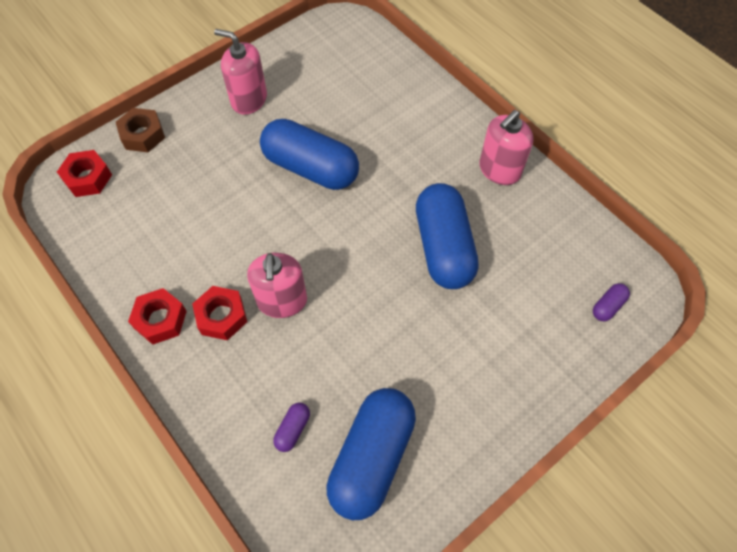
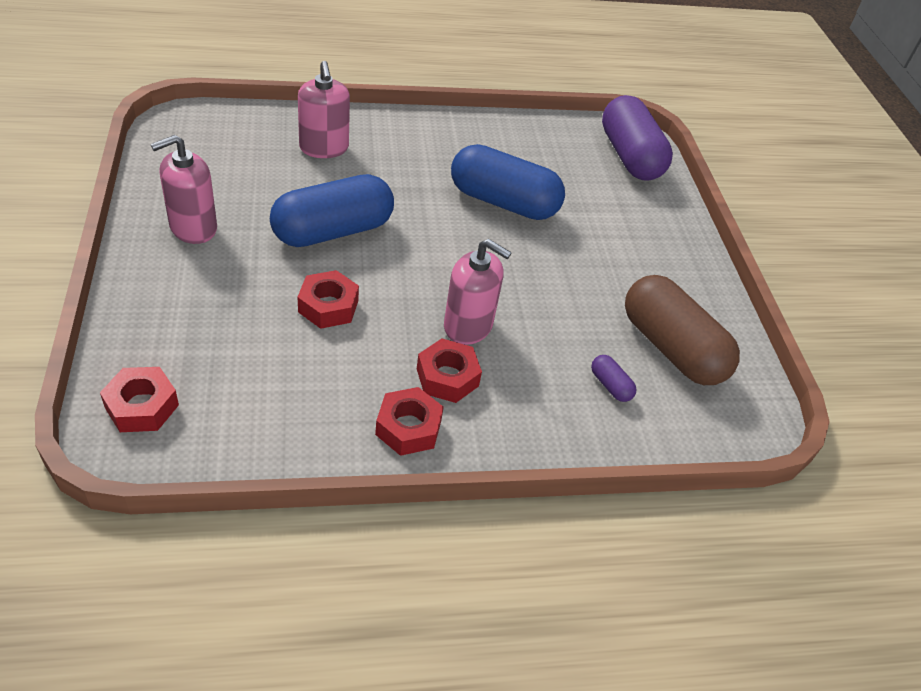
camera: 65 degrees left, 15 degrees down
brown nut [116,108,165,152] -> none
blue capsule [326,388,416,520] -> brown capsule [625,275,740,385]
pink soap dispenser [479,110,533,185] -> pink soap dispenser moved to [298,61,350,158]
purple capsule [593,283,630,321] -> purple capsule [602,95,673,181], size x2.50
none -> red nut [298,270,359,329]

